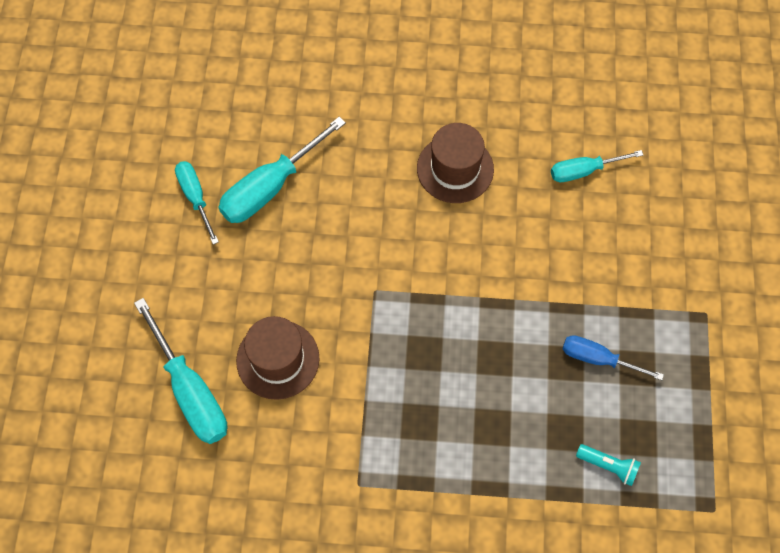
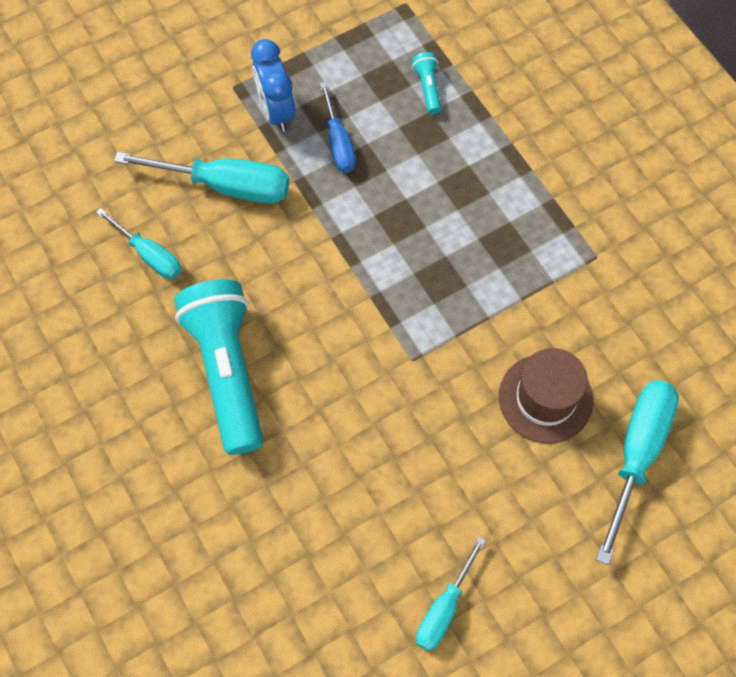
camera: 125 degrees left, 0 degrees up
turquoise screwdriver [219,117,346,223] -> turquoise screwdriver moved to [114,152,289,204]
brown hat [417,123,494,203] -> turquoise flashlight [174,279,263,455]
none -> blue clock [251,39,295,132]

